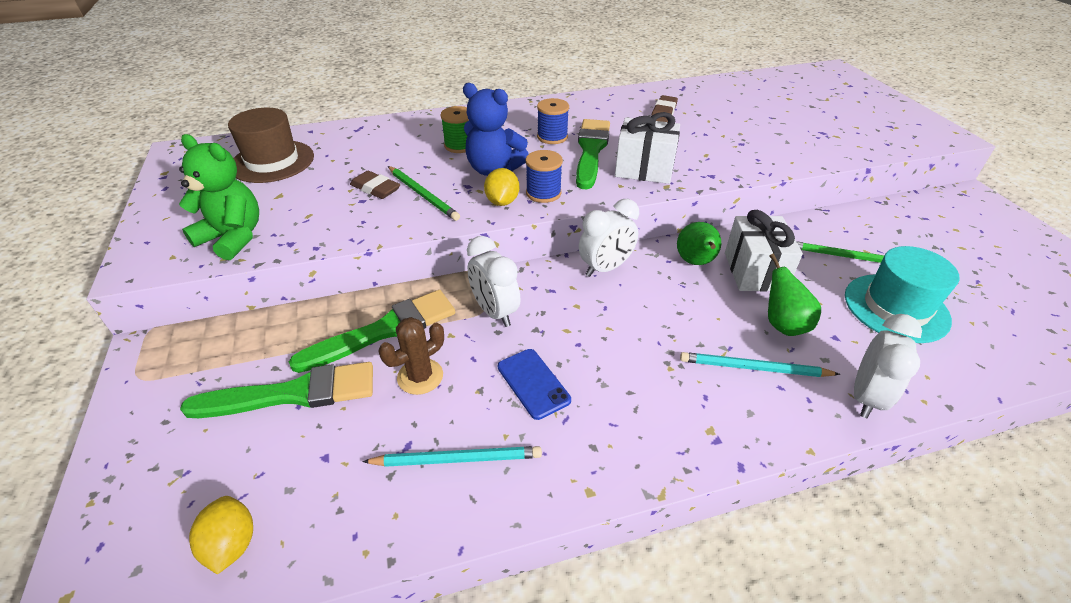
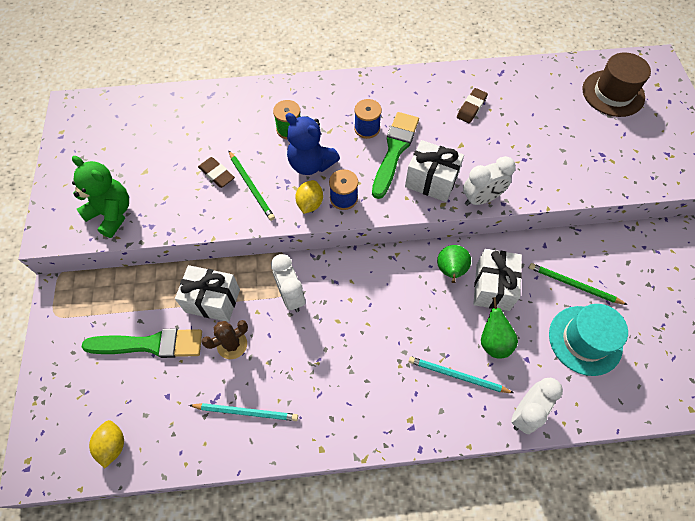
camera: 10 degrees right, 20 degrees up
brown hat [228,108,314,183] -> brown hat moved to [582,52,651,117]
green brush [289,290,455,373] -> white gift [175,265,240,322]
blue phone [498,349,571,420] -> none
white clock [579,199,639,277] -> white clock moved to [463,156,516,206]

